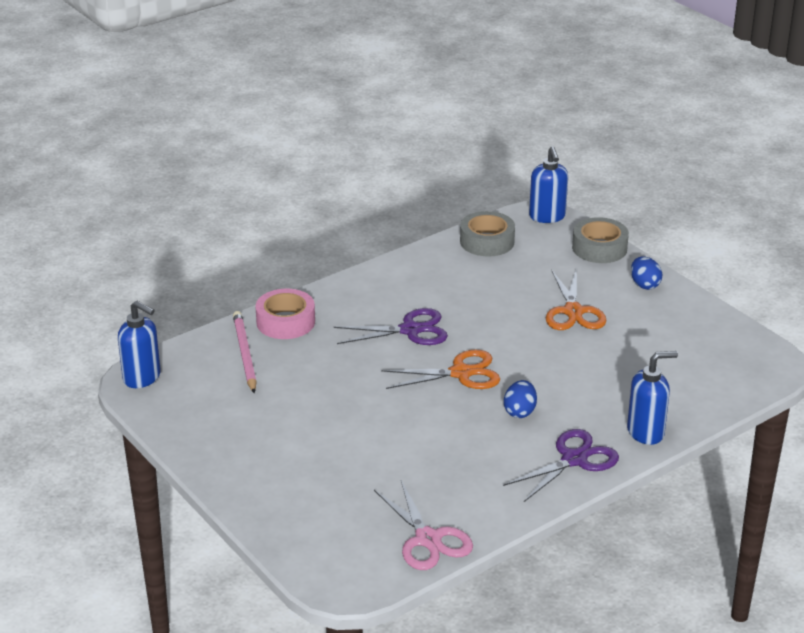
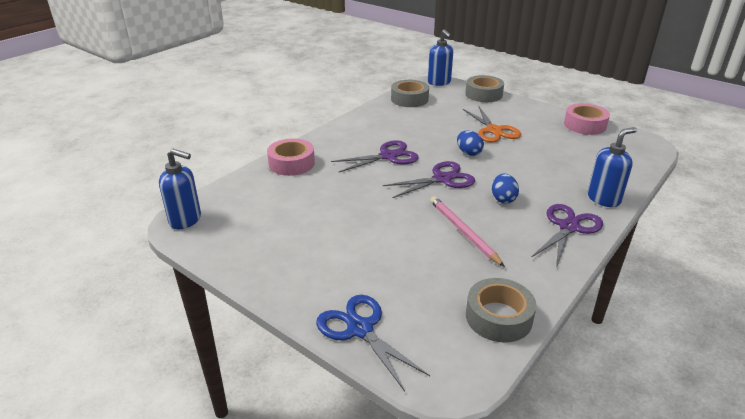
camera: 15 degrees left, 0 degrees up
pink pencil [233,311,257,393] -> pink pencil moved to [430,196,505,267]
pink scissors [374,480,473,570] -> grey tape [466,278,536,343]
orange scissors [381,349,500,389] -> purple scissors [383,161,475,198]
blue egg [631,256,662,290] -> blue egg moved to [457,131,484,156]
none -> blue scissors [316,295,430,391]
none -> pink tape [564,103,610,135]

